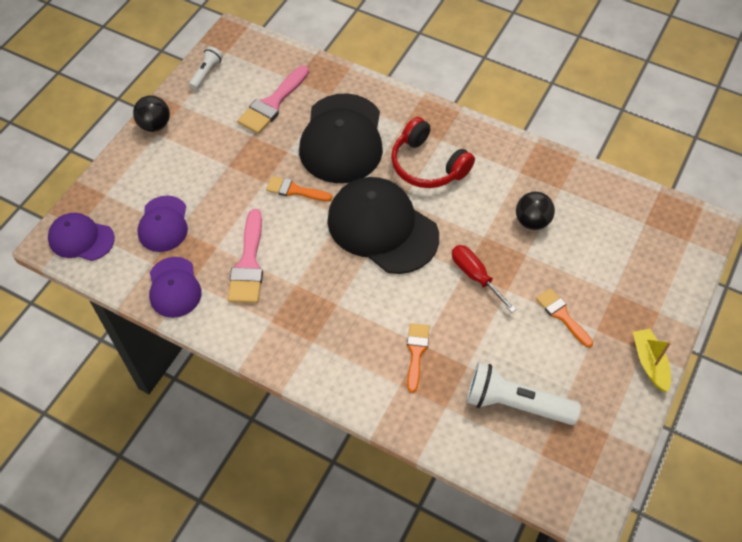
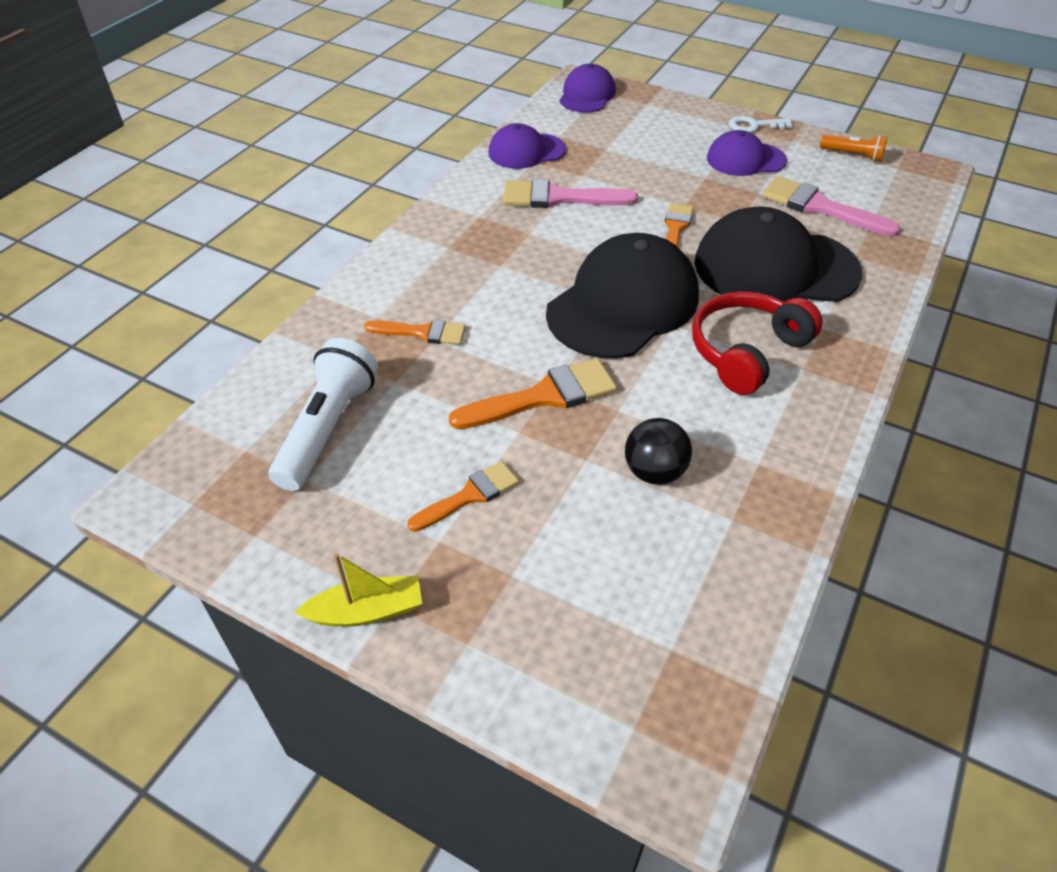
camera: 90 degrees right, 10 degrees down
black ball [133,95,170,132] -> white key [729,116,793,133]
purple cap [138,195,188,252] -> purple cap moved to [707,130,787,176]
white flashlight [189,46,223,90] -> orange flashlight [820,135,887,162]
red screwdriver [452,245,516,313] -> orange brush [449,358,617,429]

